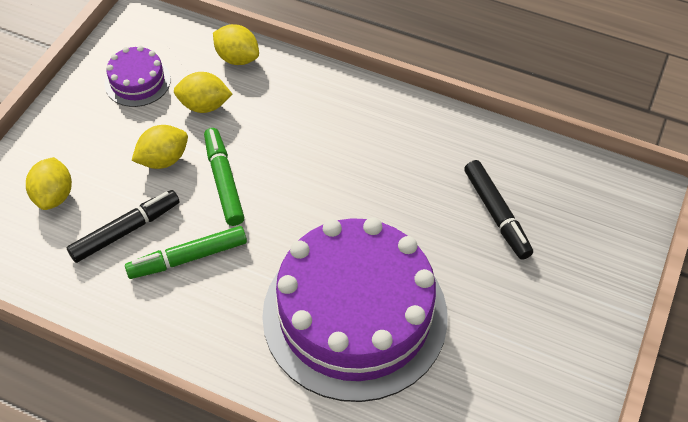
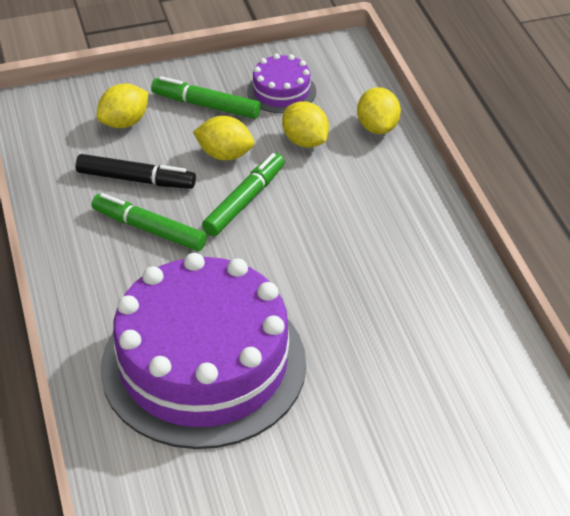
camera: 50 degrees right, 10 degrees down
black marker [464,160,533,260] -> none
none -> green marker [151,76,261,119]

